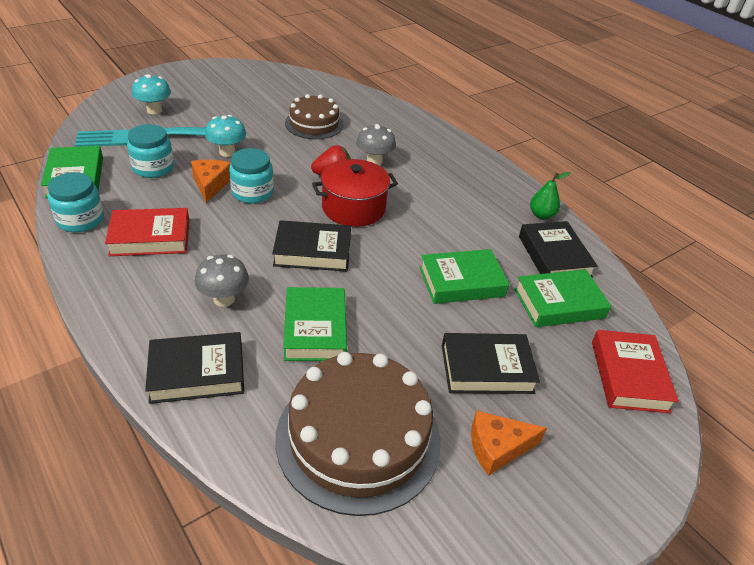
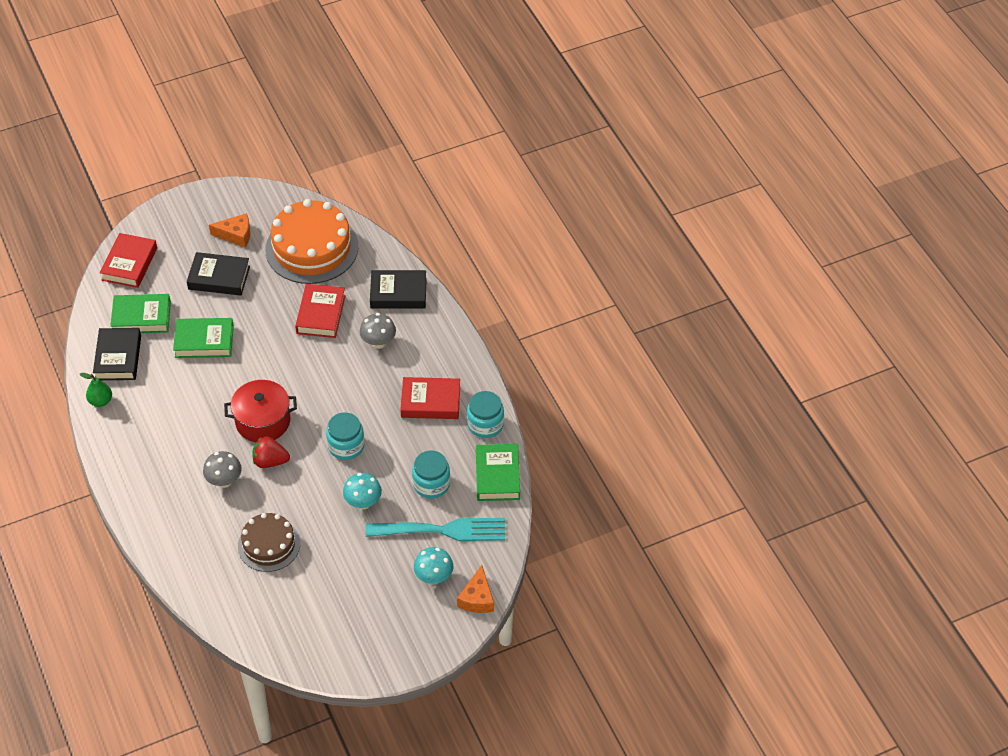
camera: 165 degrees left, 10 degrees up
orange cheese [191,159,231,204] -> orange cheese moved to [457,565,494,613]
black book [272,220,351,271] -> none
brown cake [275,352,441,516] -> orange cake [265,199,359,284]
green book [283,287,347,361] -> red book [295,284,346,338]

